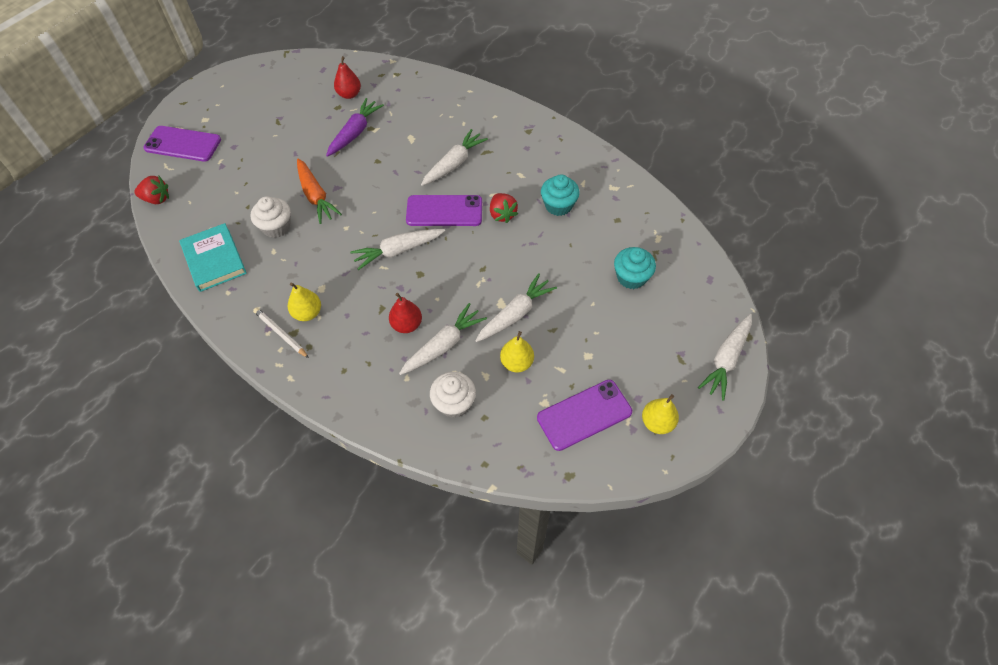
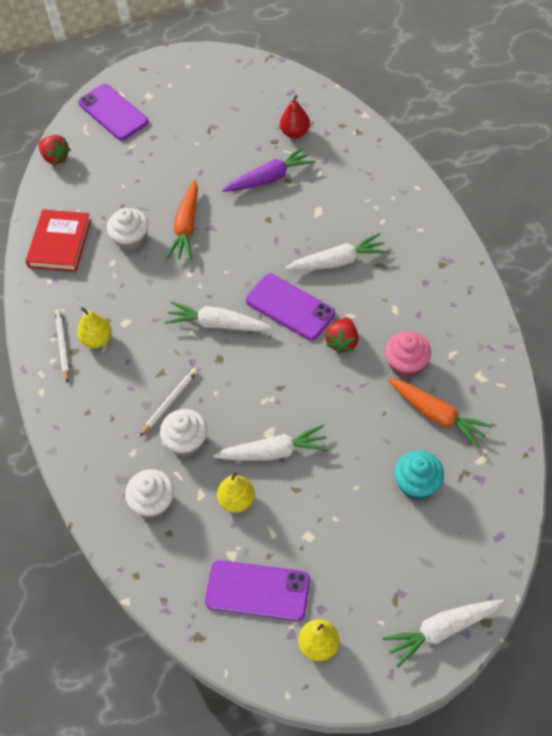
camera: 40 degrees right, 0 degrees up
turquoise book [179,223,247,292] -> red book [26,210,91,272]
red pear [389,293,422,333] -> white pencil [140,368,198,436]
white carrot [399,303,487,375] -> white cupcake [160,409,207,457]
turquoise cupcake [541,174,580,216] -> pink cupcake [385,331,431,378]
none -> orange carrot [388,378,493,448]

